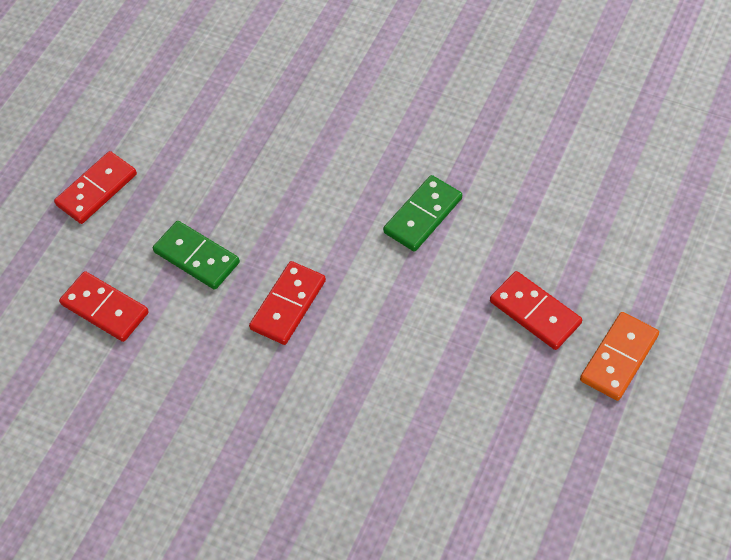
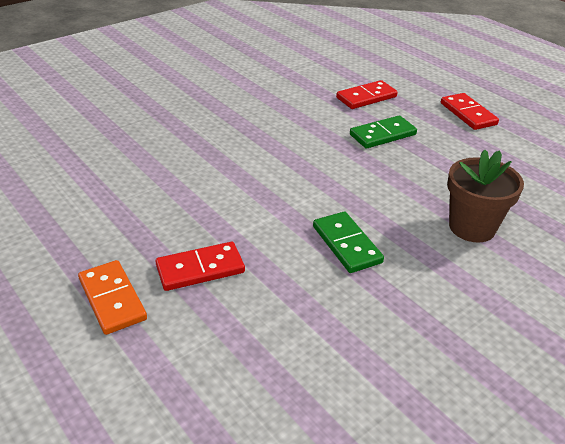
camera: 110 degrees right, 20 degrees down
red domino [249,261,326,345] -> none
none -> brown flower pot [447,149,524,242]

